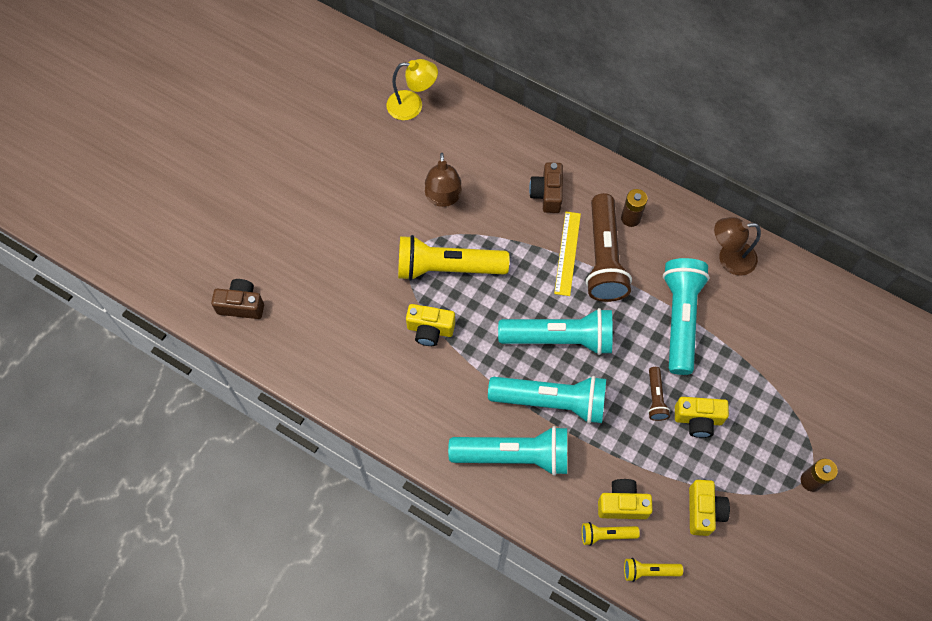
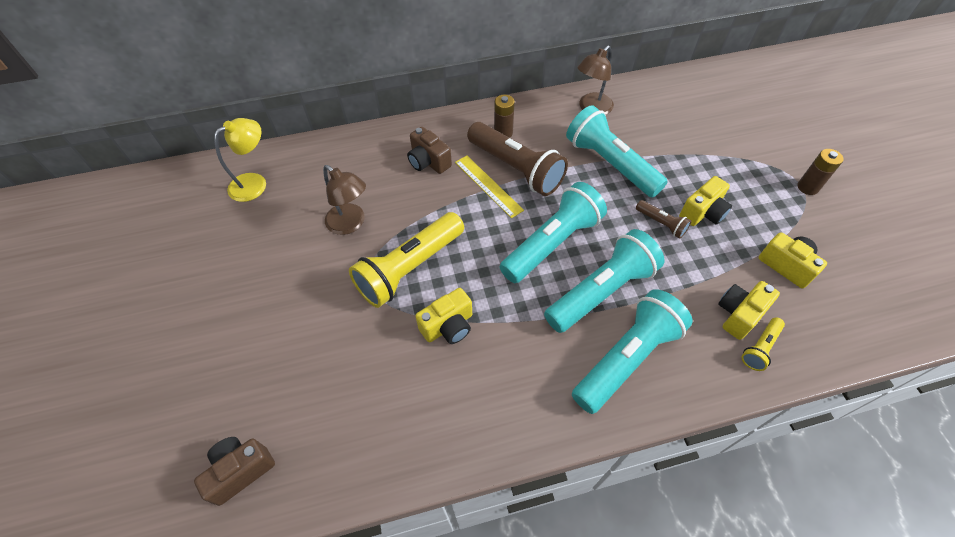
camera: 45 degrees left, 10 degrees down
yellow flashlight [624,558,683,582] -> none

